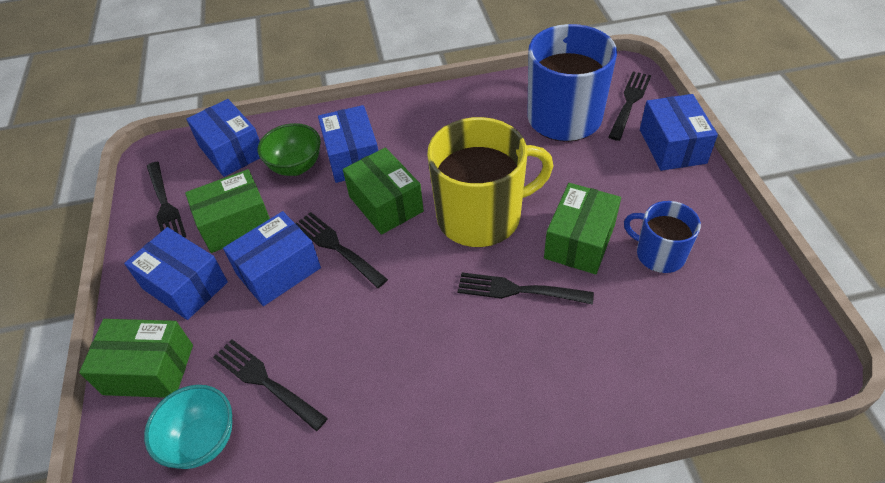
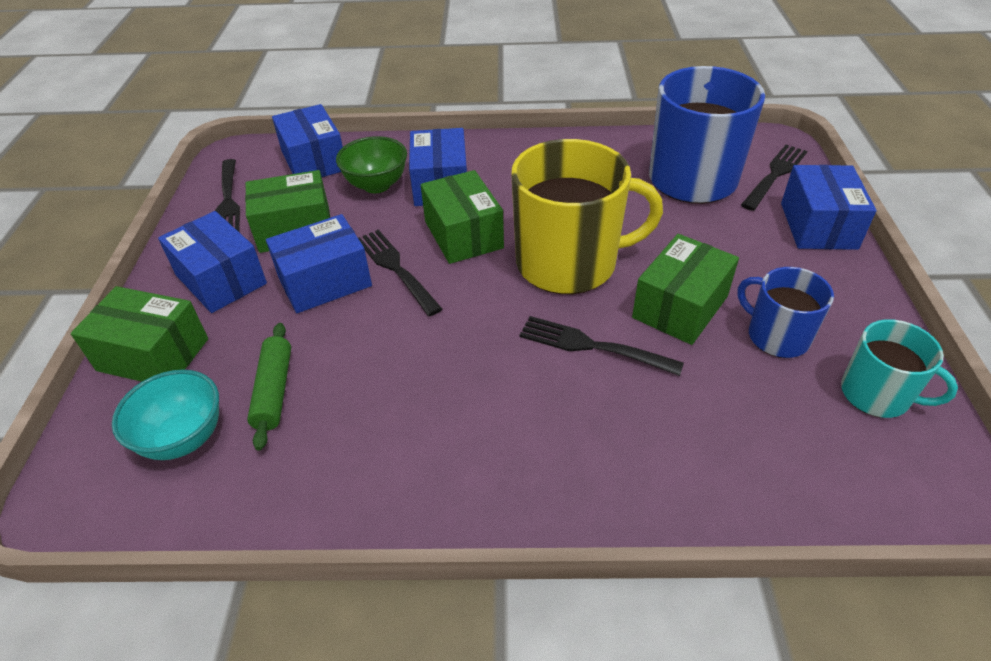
camera: 10 degrees right, 5 degrees down
black fork [213,339,328,431] -> green rolling pin [247,323,291,451]
none -> turquoise mug [841,319,958,418]

